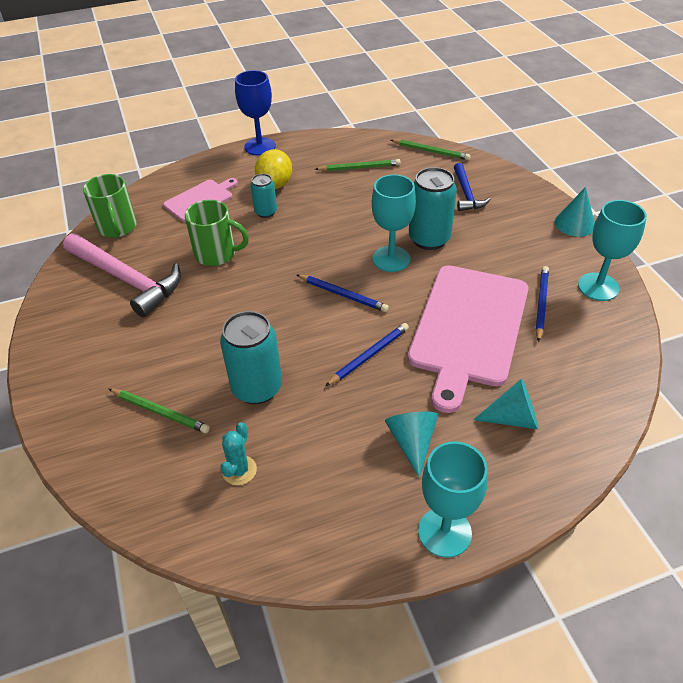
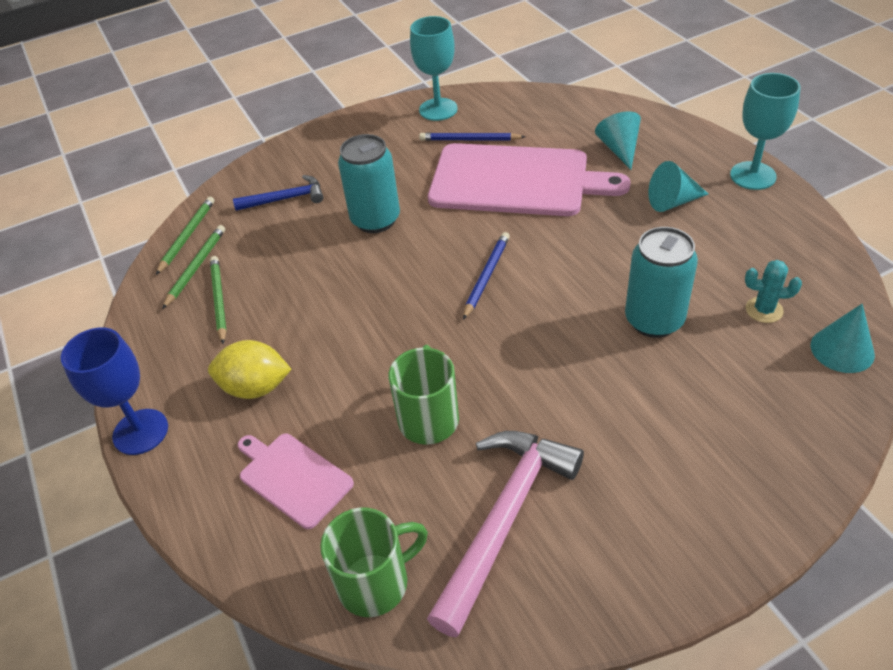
camera: 95 degrees left, 0 degrees up
green pencil [109,389,210,433] -> green pencil moved to [162,225,225,309]
turquoise can [251,174,277,218] -> none
blue pencil [325,323,409,386] -> none
turquoise goblet [372,174,416,272] -> none
turquoise cone [555,187,595,237] -> turquoise cone moved to [811,304,875,373]

